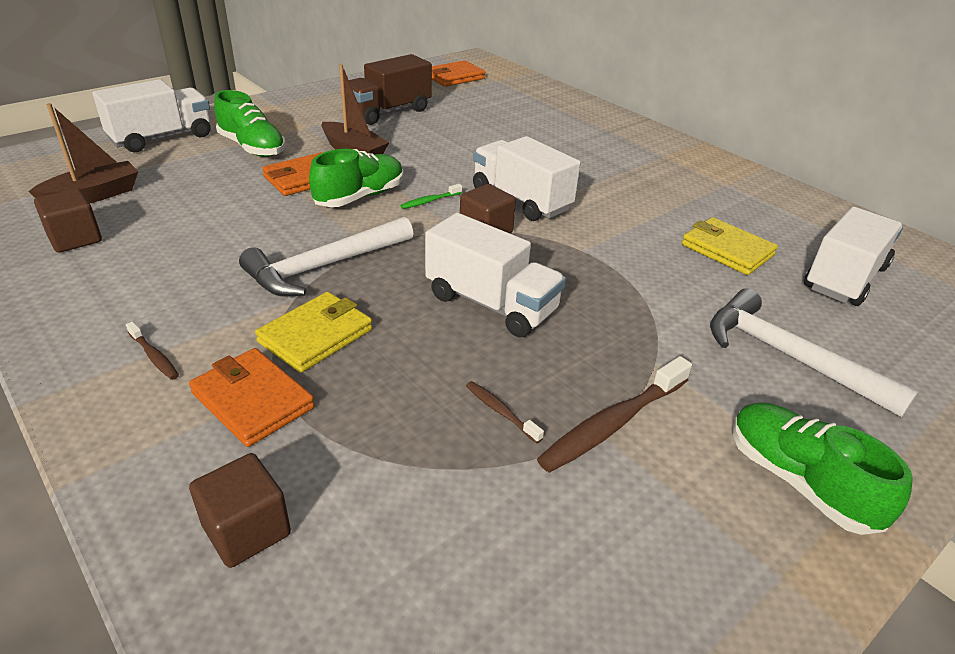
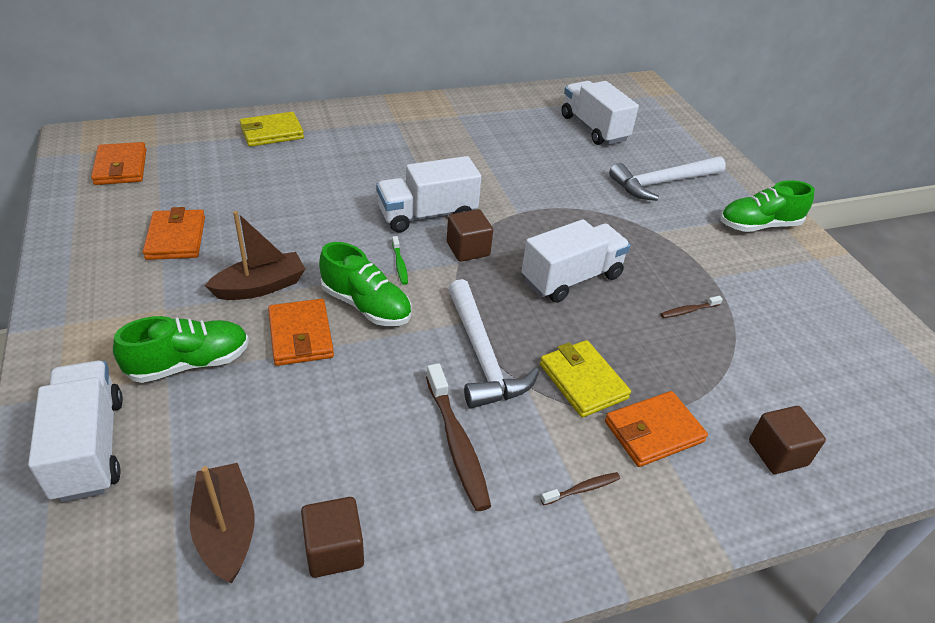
camera: 70 degrees left, 5 degrees up
green shoe [309,149,403,207] -> green shoe turned 150 degrees clockwise [319,242,411,326]
brown truck [349,54,432,125] -> orange wallet [143,207,205,260]
brown toothbrush [537,356,692,473] -> brown toothbrush moved to [426,363,491,511]
yellow wallet [682,217,778,275] -> yellow wallet moved to [240,112,304,147]

